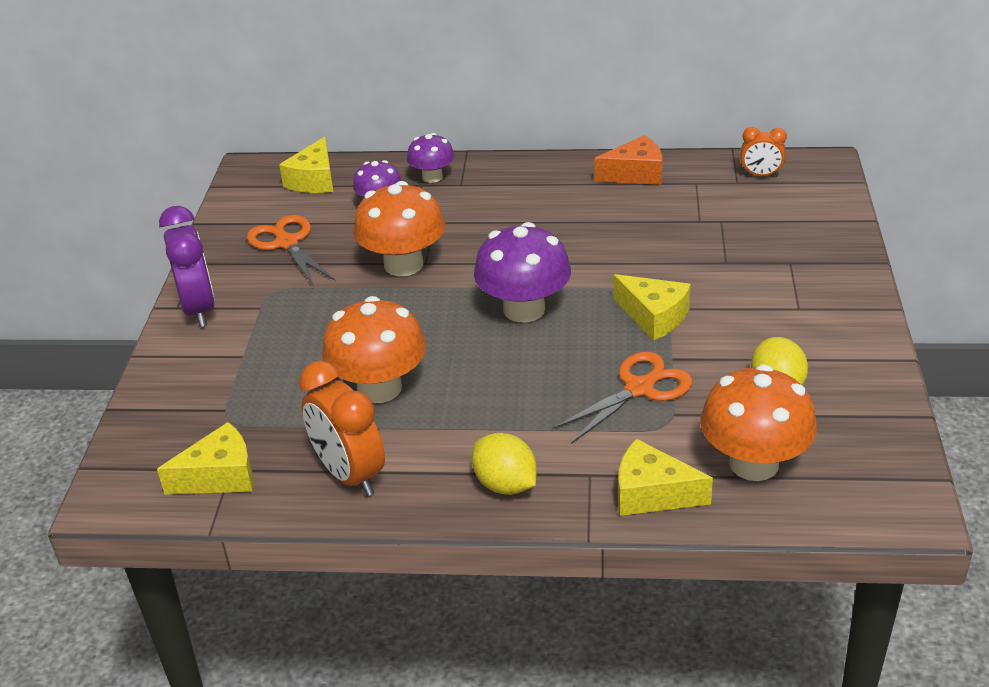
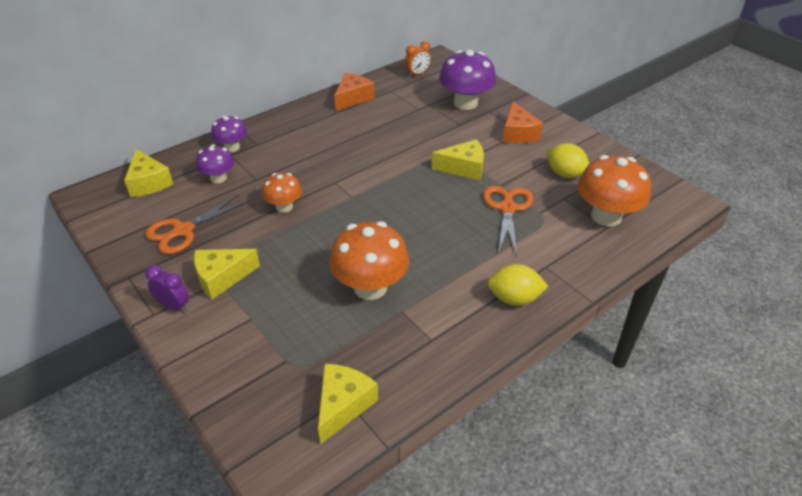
camera: 45 degrees left, 5 degrees up
purple clock [159,206,215,327] -> purple clock [145,265,189,313], size x0.56
orange scissors [247,215,335,286] -> orange scissors turned 60 degrees counterclockwise [145,194,248,254]
orange clock [299,360,385,496] -> none
orange mushroom [354,181,445,276] -> orange mushroom [262,173,302,213], size x0.58
purple mushroom [474,222,571,323] -> purple mushroom moved to [439,50,496,110]
yellow cheese [618,439,713,516] -> yellow cheese moved to [194,249,260,300]
none -> orange cheese [503,101,543,143]

